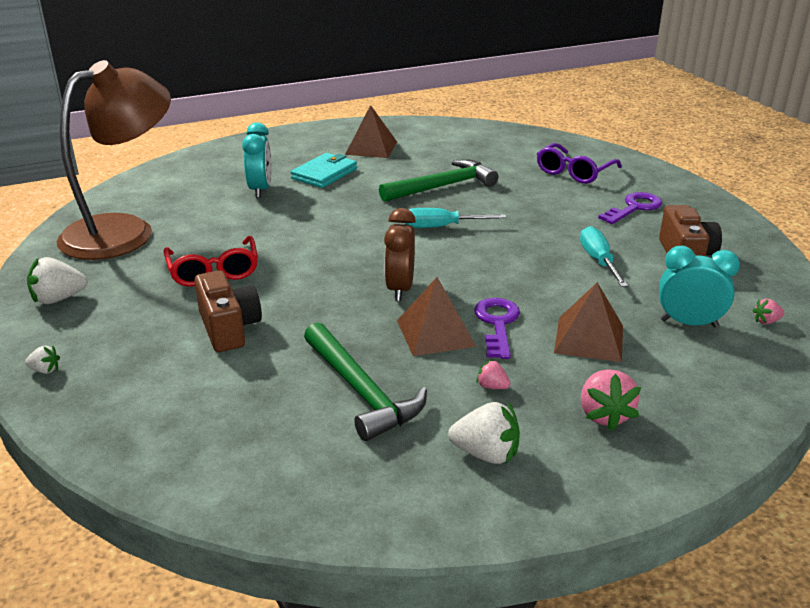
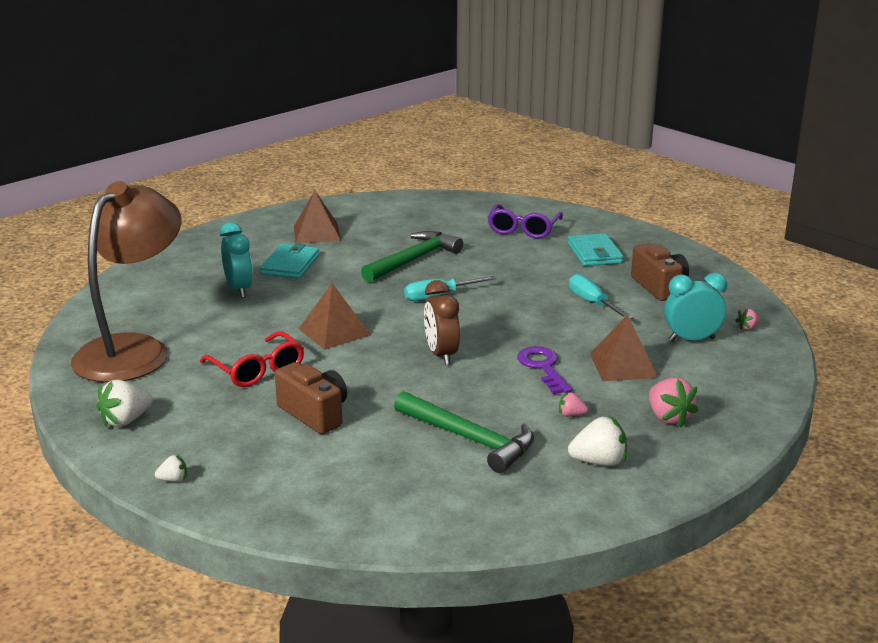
camera: 20 degrees left, 5 degrees down
brown pyramid [397,277,476,356] -> brown pyramid moved to [299,283,370,350]
purple key [598,192,662,224] -> turquoise wallet [568,233,623,266]

